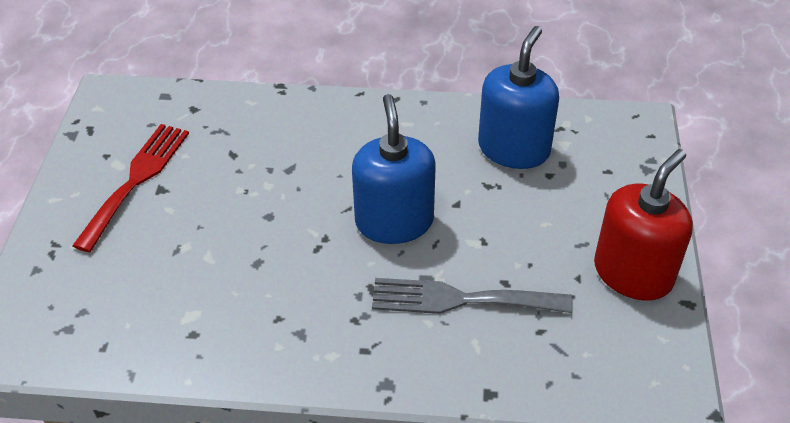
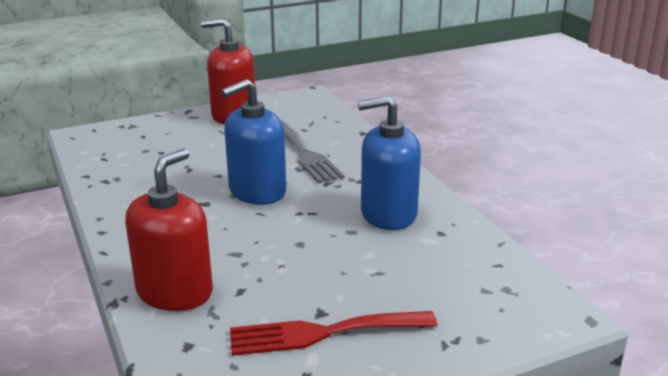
camera: 120 degrees left, 20 degrees down
blue soap dispenser [478,26,559,169] -> blue soap dispenser moved to [358,96,421,230]
none -> red soap dispenser [125,149,213,311]

